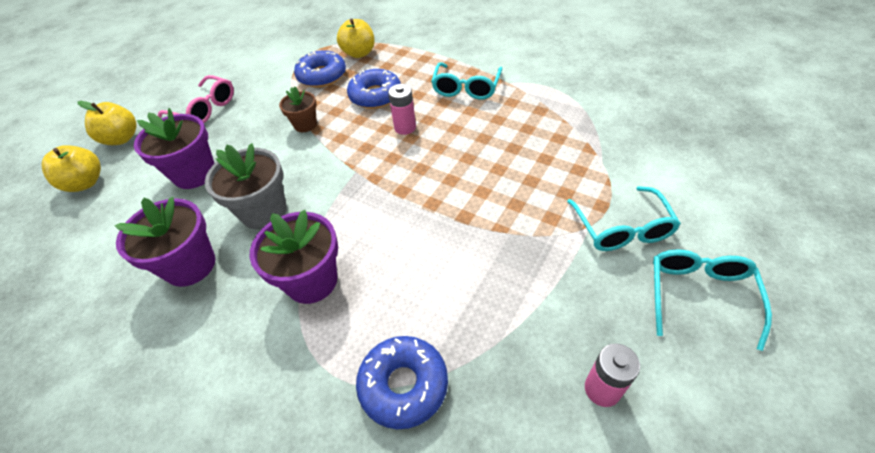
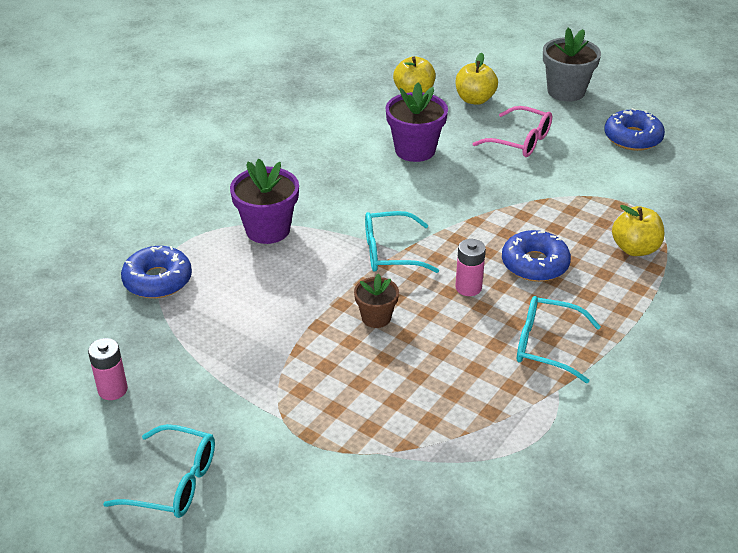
camera: 90 degrees right, 10 degrees down
purple flower pot [115,197,215,287] -> none
pink glasses [158,75,234,123] -> pink glasses turned 90 degrees counterclockwise [473,106,552,157]
grey flower pot [205,143,287,229] -> grey flower pot moved to [543,27,601,102]
brown flower pot [279,87,317,132] -> brown flower pot moved to [354,273,399,328]
blue donut [294,51,346,87] -> blue donut moved to [604,108,665,151]
turquoise glasses [567,186,681,251] -> turquoise glasses moved to [365,211,439,273]

